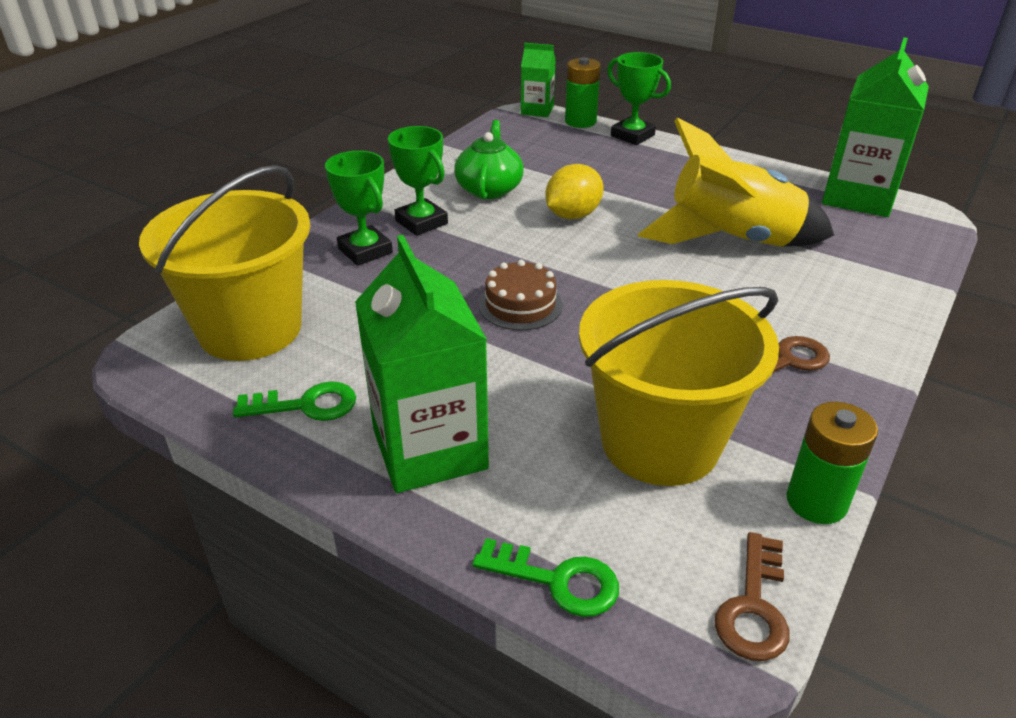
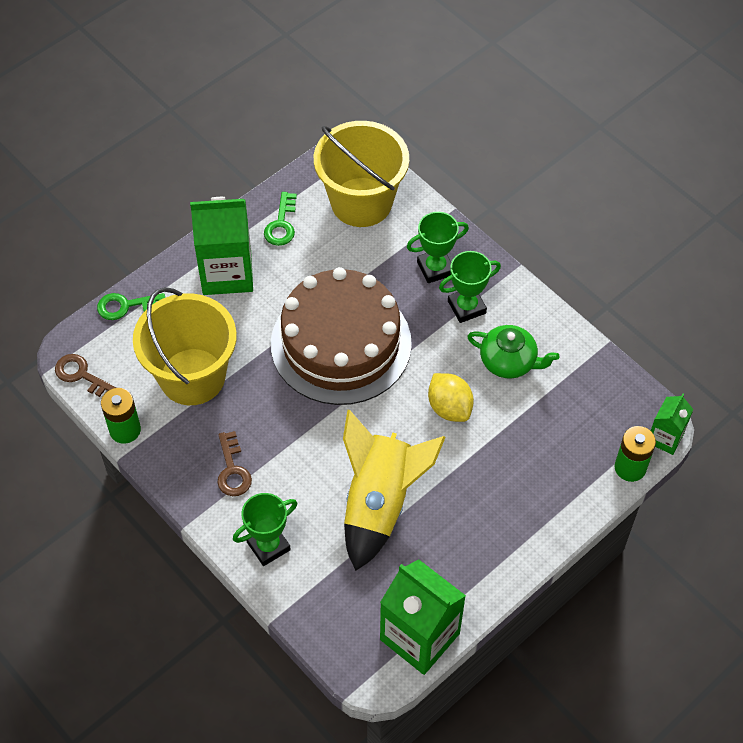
camera: 105 degrees right, 20 degrees up
green key [472,538,619,617] -> green key turned 45 degrees clockwise [97,293,165,320]
brown cake [479,260,563,331] -> brown cake [271,267,412,405], size x2.48
green trophy [607,52,671,145] -> green trophy moved to [233,493,297,566]

